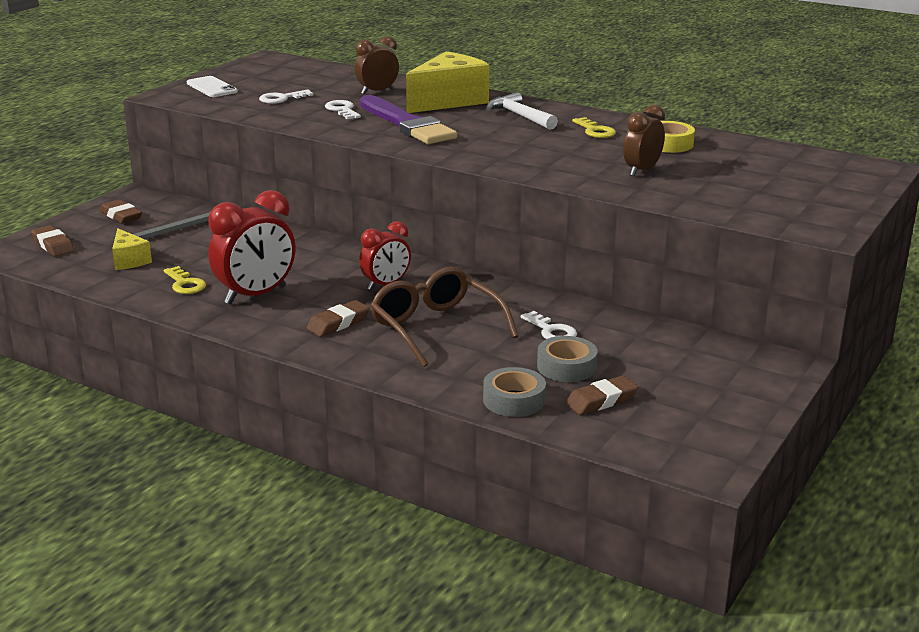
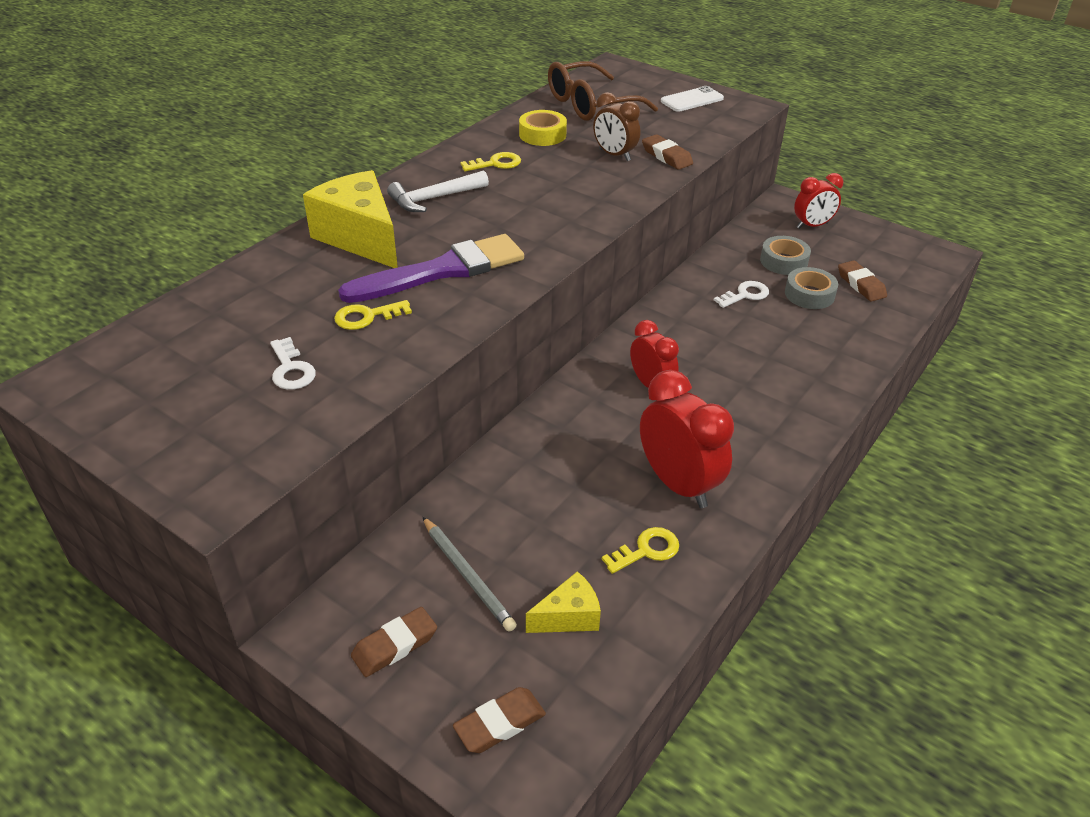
camera: 85 degrees left, 15 degrees up
white phone [187,76,238,97] -> white phone moved to [661,86,724,112]
brown eraser [306,300,370,337] -> brown eraser moved to [642,134,693,170]
white key [325,100,361,119] -> yellow key [334,300,412,330]
brown clock [355,36,399,95] -> none
brown glasses [370,267,519,367] -> brown glasses moved to [548,61,658,121]
grey tape [483,367,546,417] -> grey tape moved to [760,236,811,275]
none -> red clock [794,173,843,229]

